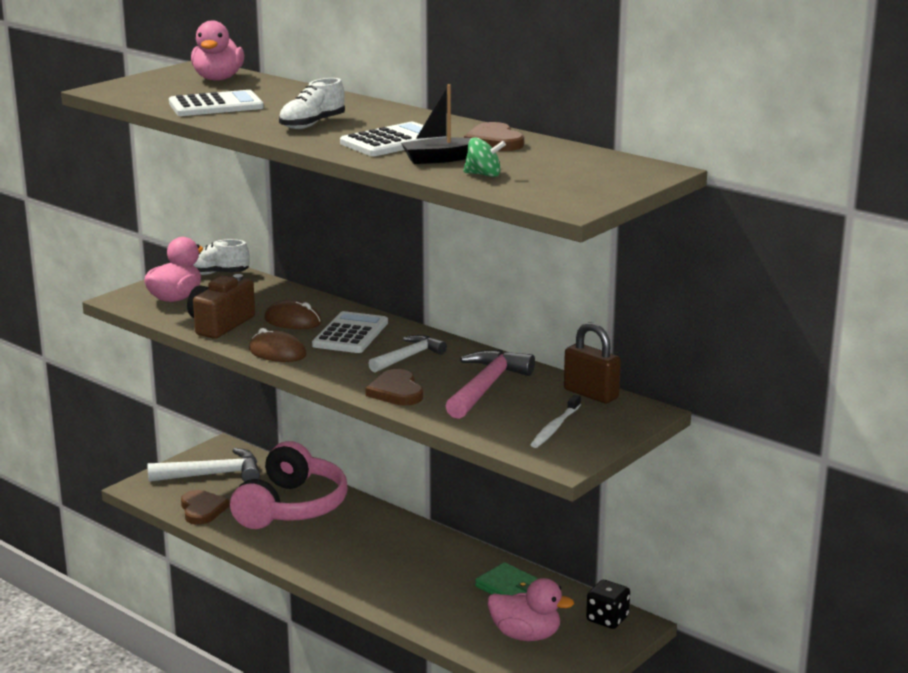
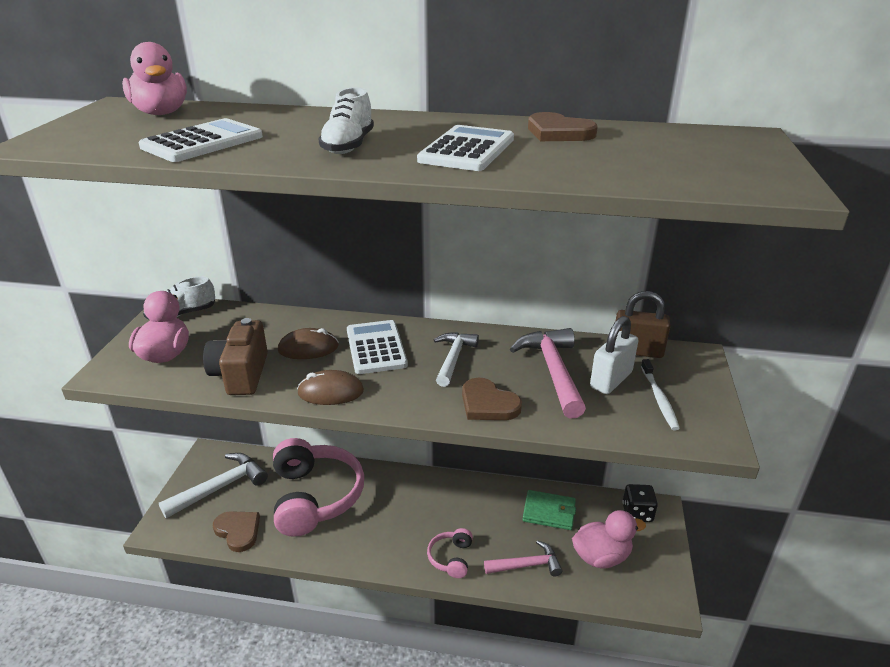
camera: 30 degrees left, 10 degrees up
black boat [401,84,471,164] -> none
green spinning top [463,137,506,177] -> none
none -> pink headphones [427,528,473,578]
none -> pink hammer [484,540,562,576]
none -> white padlock [590,316,638,394]

